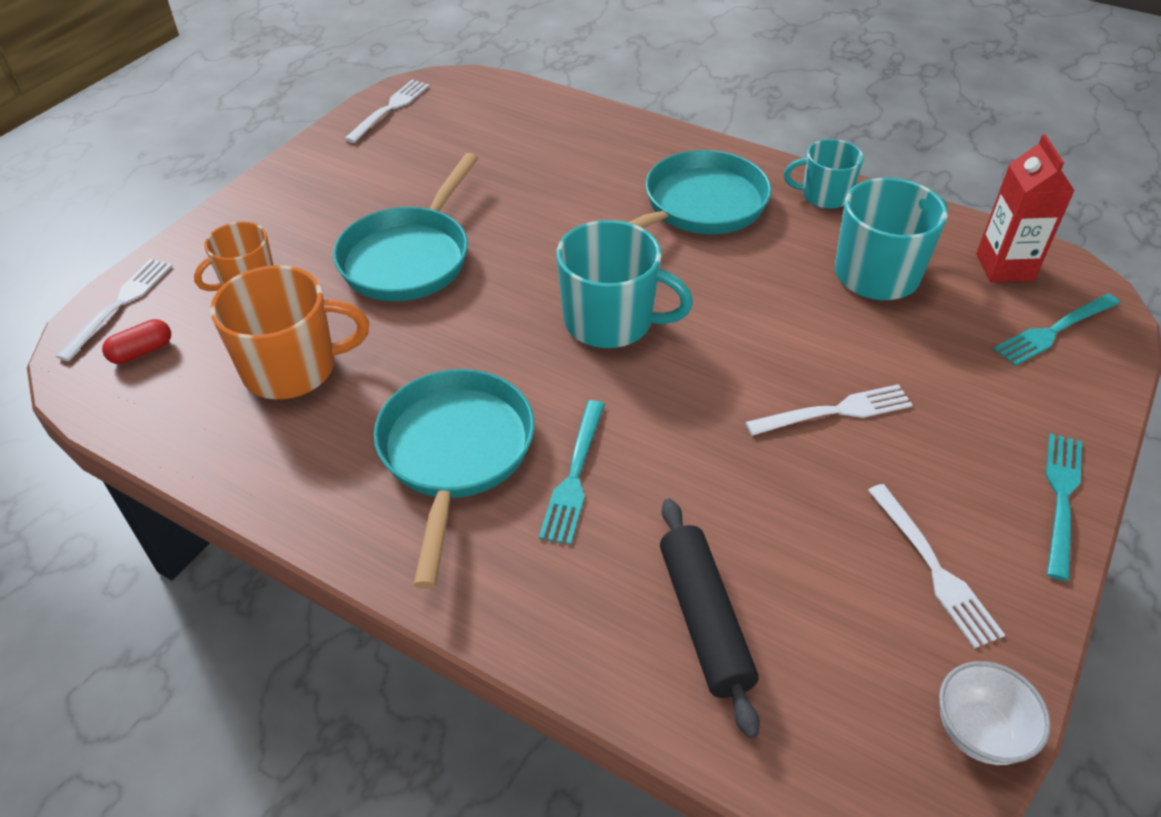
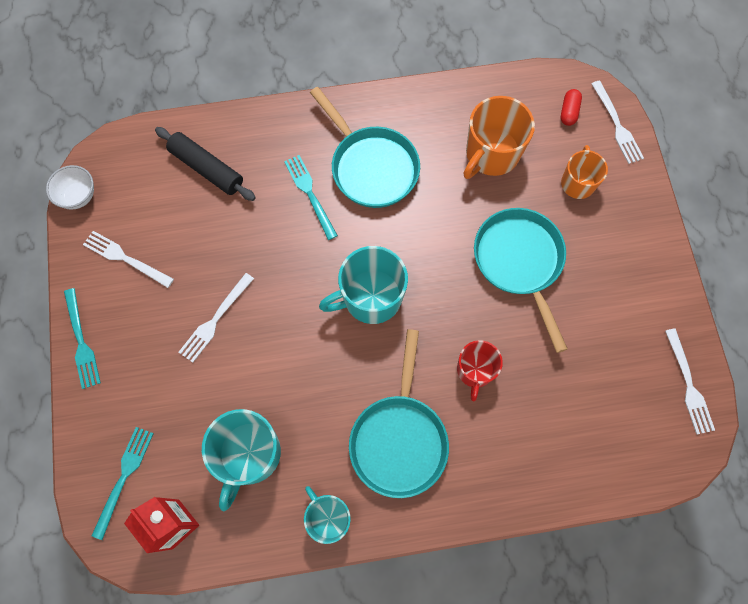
camera: 140 degrees right, 25 degrees up
turquoise mug [784,139,864,209] -> turquoise mug turned 90 degrees counterclockwise [304,486,351,544]
none -> red mug [457,340,503,401]

